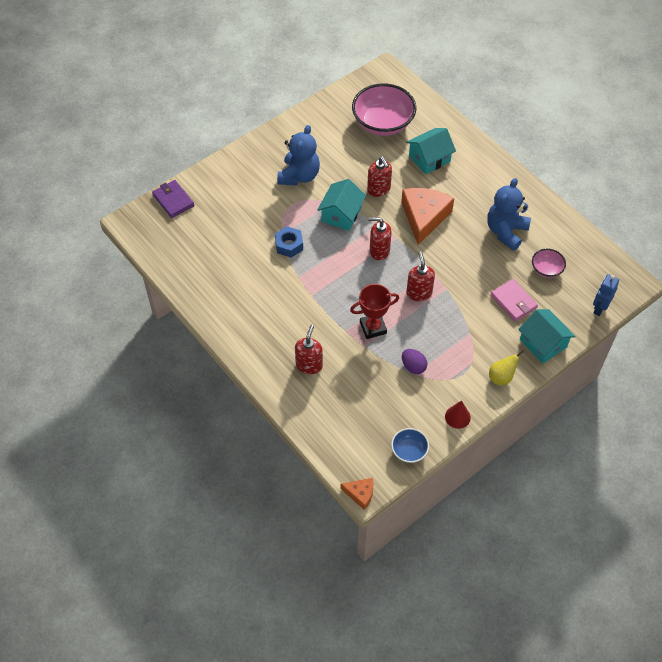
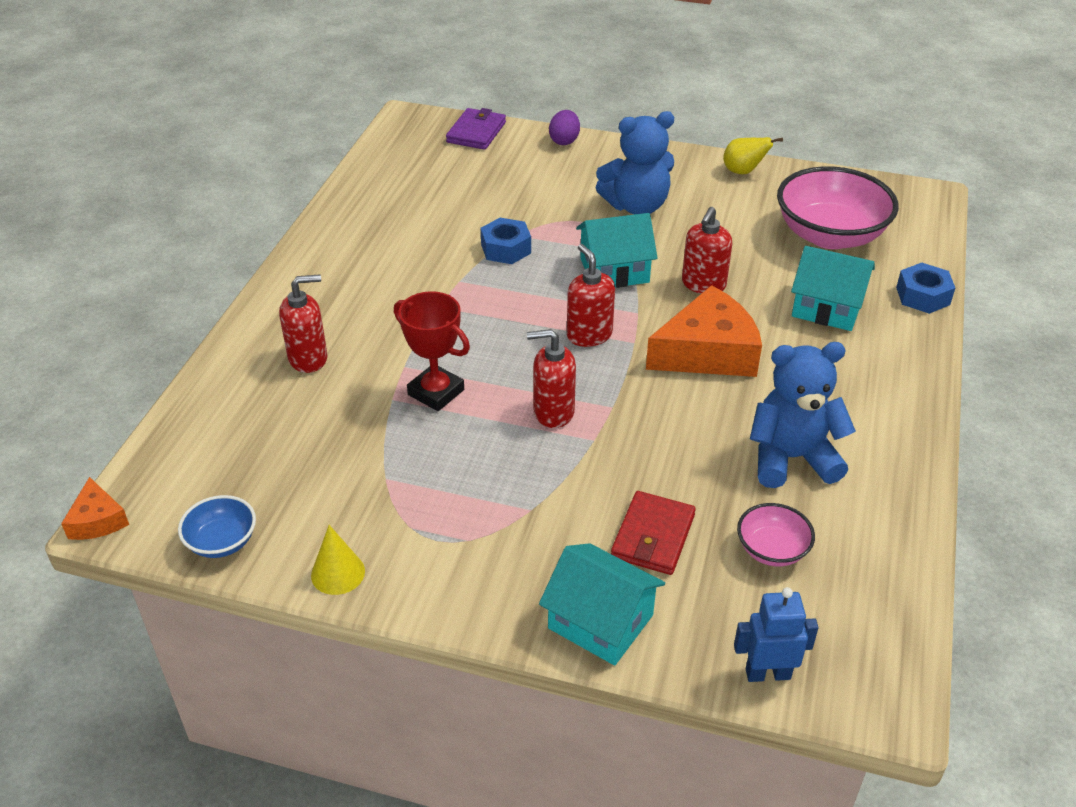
camera: 55 degrees right, 15 degrees down
purple egg [402,349,427,374] -> purple egg moved to [549,110,580,145]
red soap dispenser [406,252,435,301] -> red soap dispenser turned 135 degrees counterclockwise [527,329,576,428]
red cone [445,400,471,429] -> yellow cone [311,525,365,595]
yellow pear [489,350,524,385] -> yellow pear moved to [723,137,783,174]
pink wallet [490,279,538,321] -> red wallet [611,491,696,575]
turquoise house [518,309,575,364] -> turquoise house turned 75 degrees counterclockwise [539,543,665,666]
none -> blue nut [896,263,955,314]

